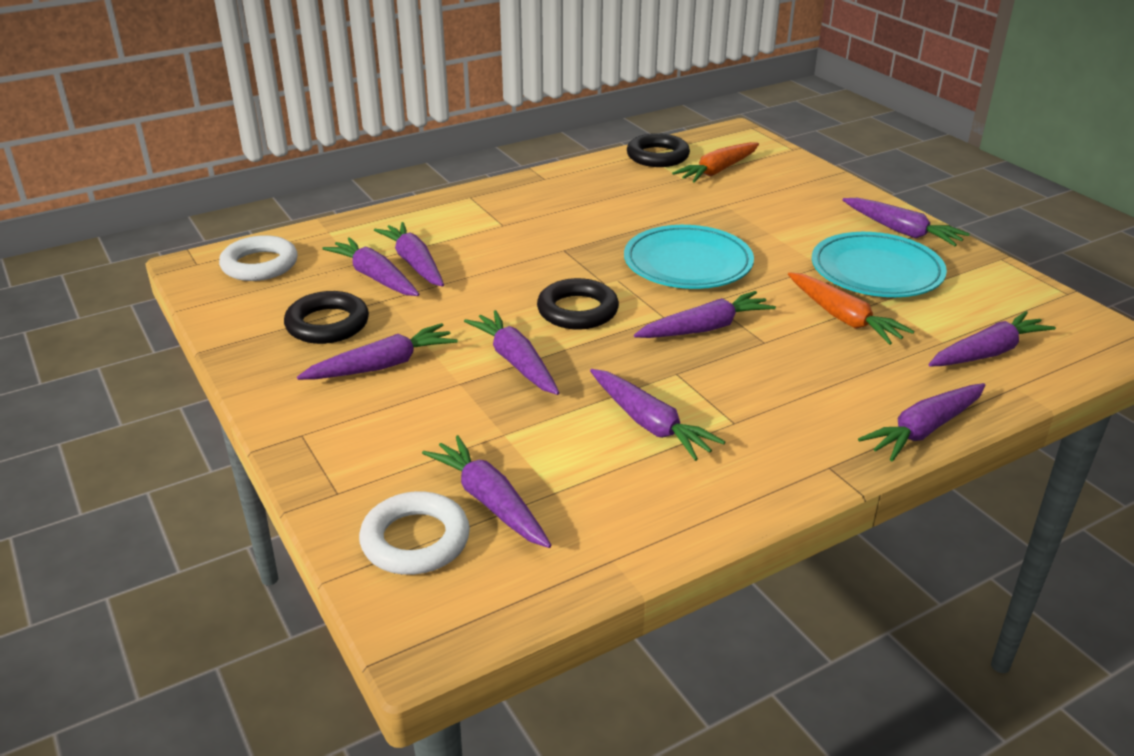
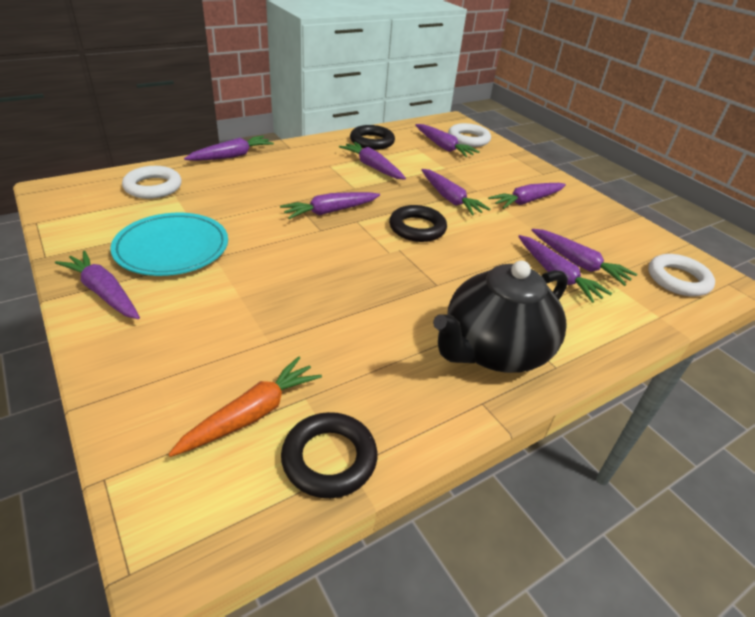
camera: 175 degrees right, 5 degrees up
black ring [284,291,369,344] -> black ring moved to [350,125,395,150]
turquoise plate [624,225,754,289] -> none
orange carrot [788,272,914,345] -> none
purple carrot [929,311,1056,366] -> white ring [122,166,182,199]
none -> black teapot [433,260,568,373]

